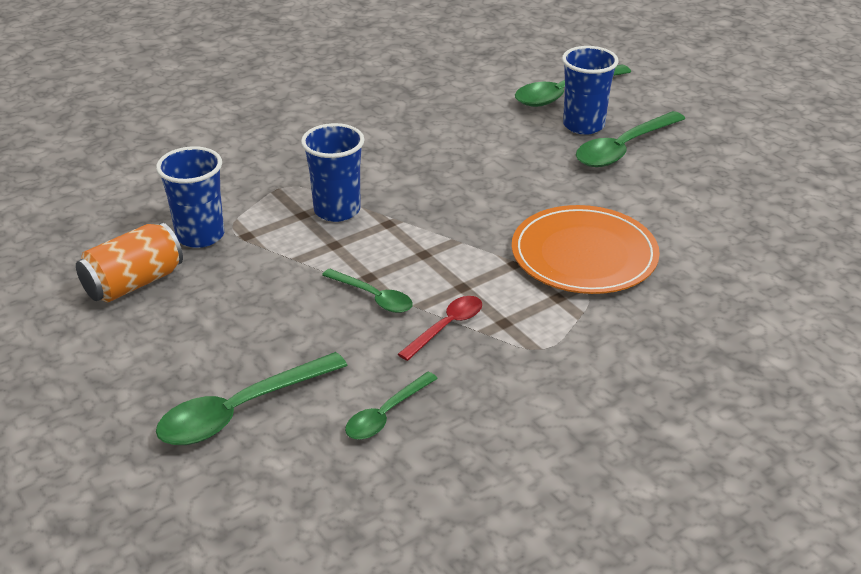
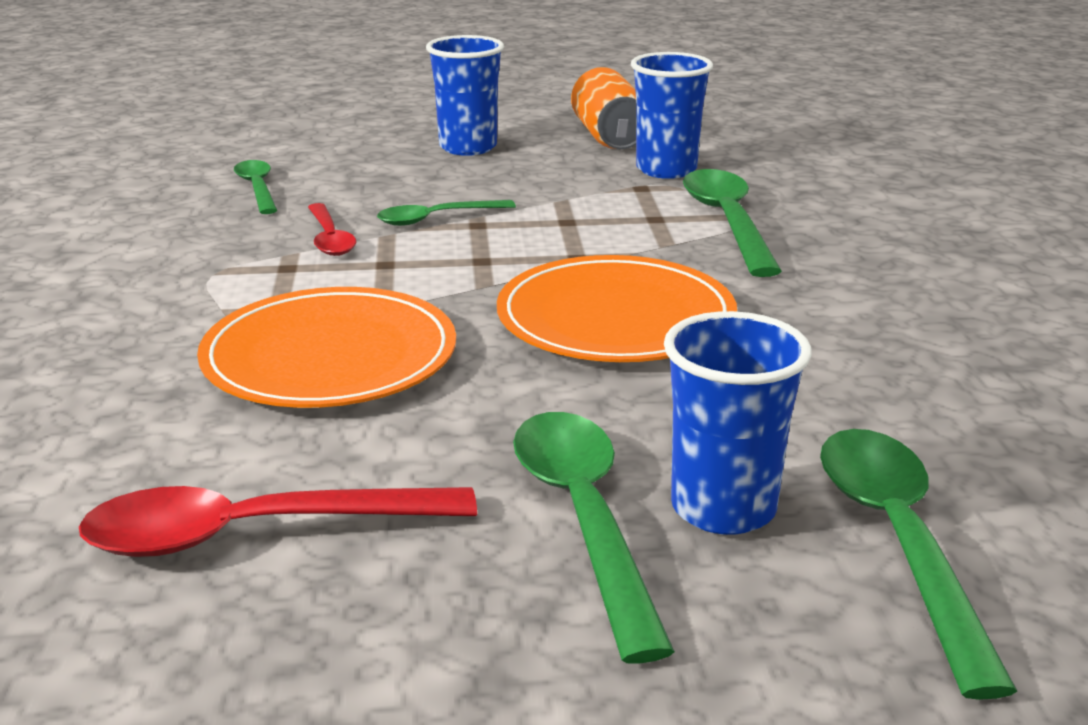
camera: 120 degrees right, 10 degrees down
green spoon [156,352,348,445] -> green spoon moved to [683,169,782,277]
blue cup [301,123,365,222] -> blue cup moved to [426,35,504,156]
none -> red spoon [79,486,477,557]
none -> orange plate [497,255,737,362]

